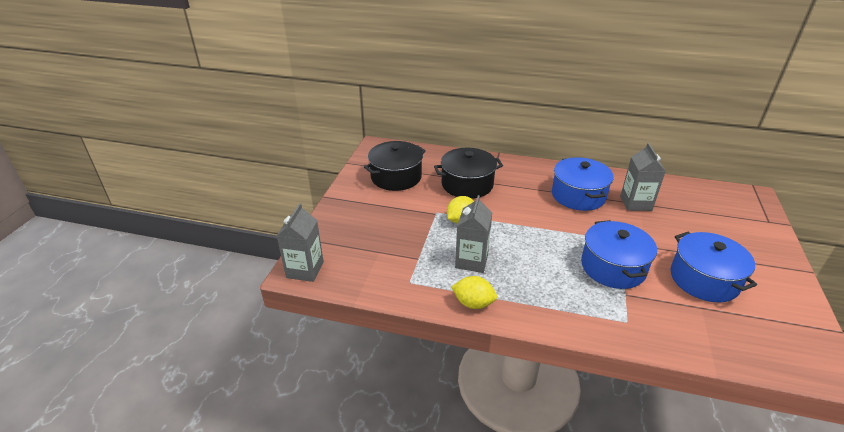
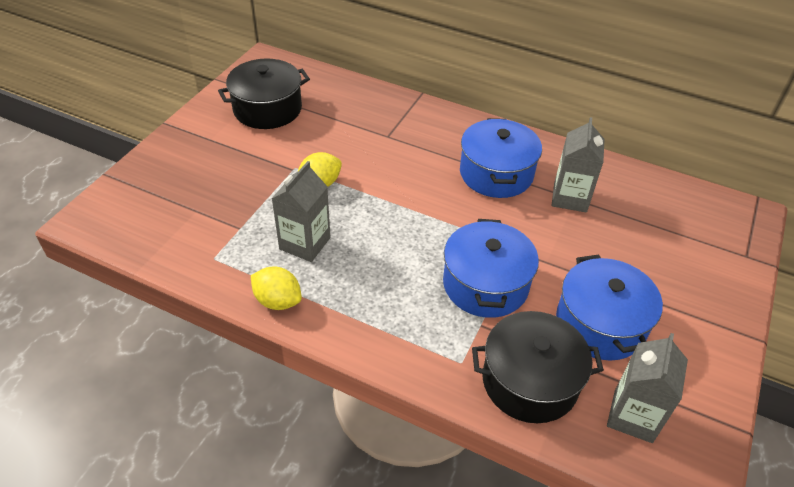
camera: 10 degrees right, 10 degrees up
grey carton [277,203,324,282] -> grey carton moved to [607,333,688,443]
black pot [434,148,503,199] -> black pot moved to [472,311,604,423]

